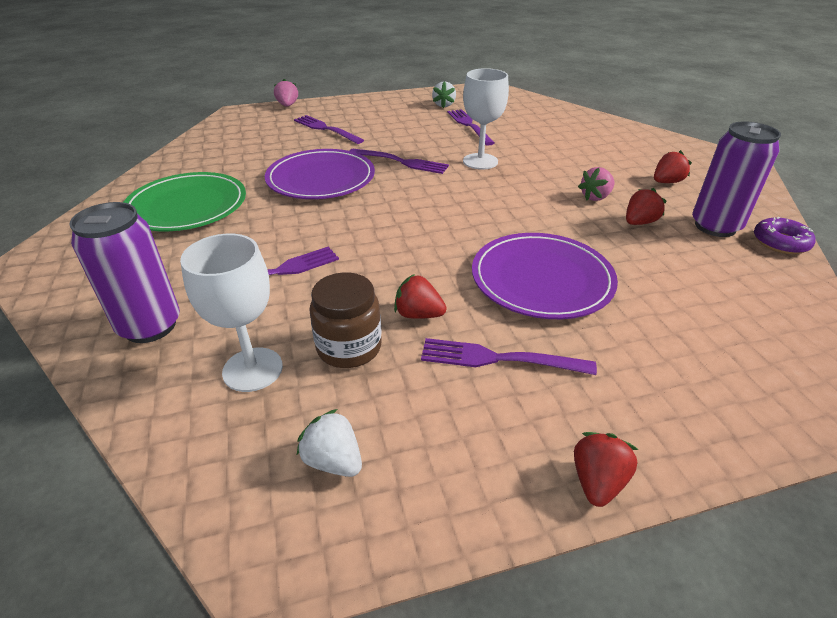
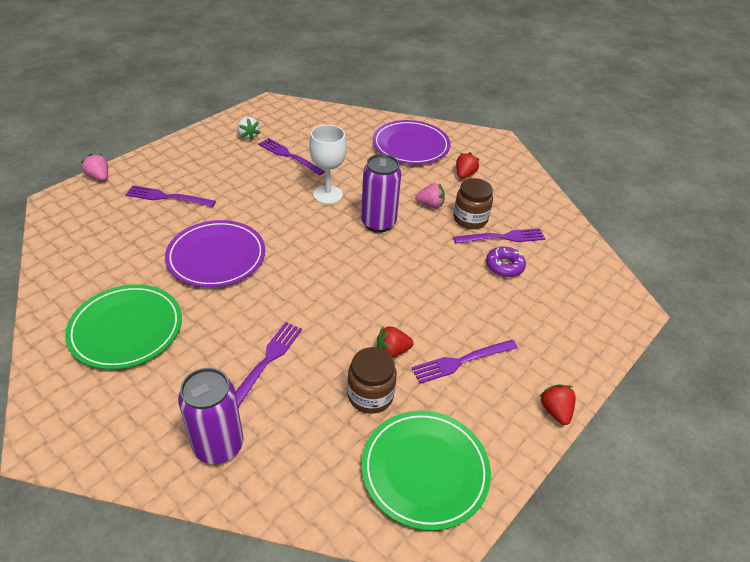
camera: 35 degrees left, 5 degrees up
white goblet [180,234,283,392] -> none
white strawberry [297,409,362,477] -> green plate [361,411,491,531]
purple fork [350,149,449,174] -> purple fork moved to [453,228,545,244]
purple plate [472,233,618,319] -> purple plate moved to [373,120,450,164]
pink strawberry [578,167,614,201] -> pink strawberry turned 105 degrees counterclockwise [415,183,445,208]
red strawberry [626,188,667,225] -> brown jar [453,178,493,229]
purple can [692,121,781,237] -> purple can moved to [361,154,401,233]
purple donut [754,217,816,254] -> purple donut moved to [486,246,526,277]

